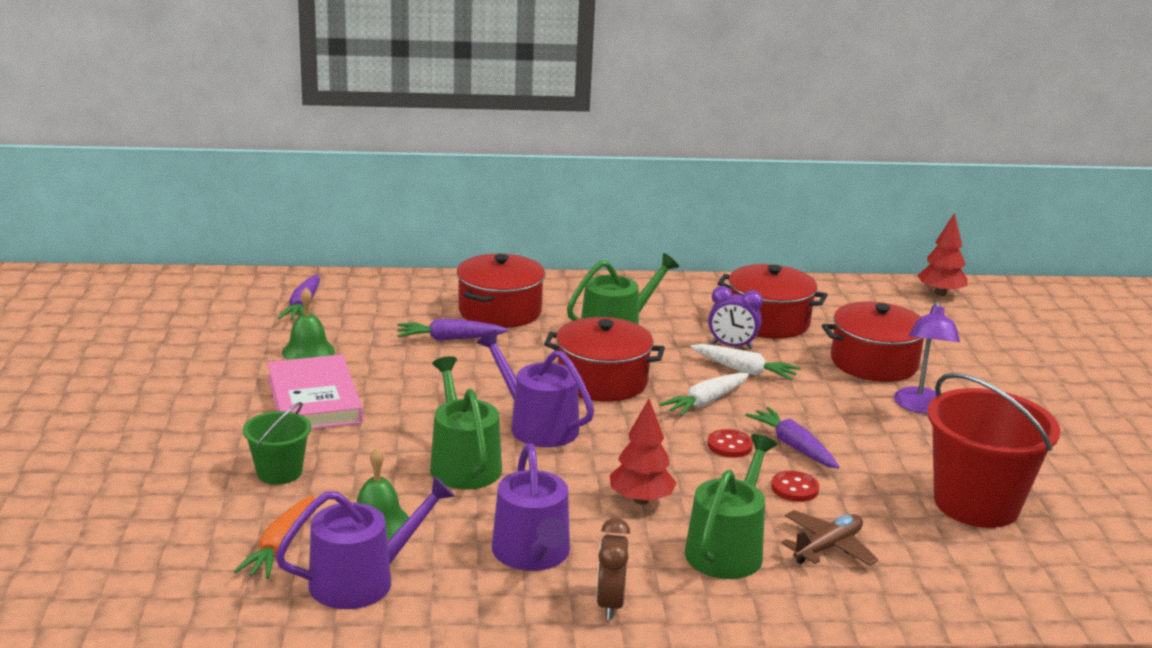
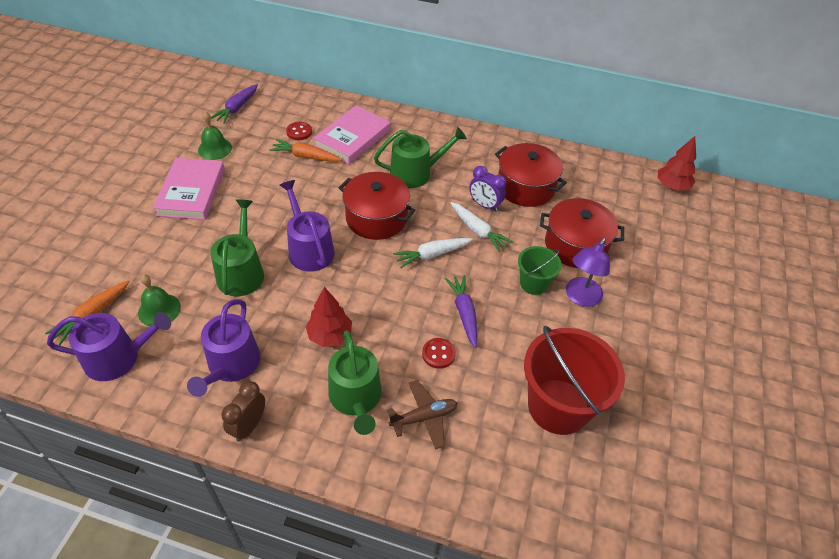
camera: 20 degrees right, 25 degrees up
green bucket [243,402,311,484] -> green bucket moved to [518,246,562,295]
purple carrot [397,319,509,341] -> orange carrot [270,139,342,162]
red pot [457,254,545,328] -> pink book [313,105,391,164]
green watering can [685,434,777,579] -> green watering can turned 120 degrees clockwise [328,330,382,435]
red button [707,429,753,458] -> red button moved to [286,122,312,140]

